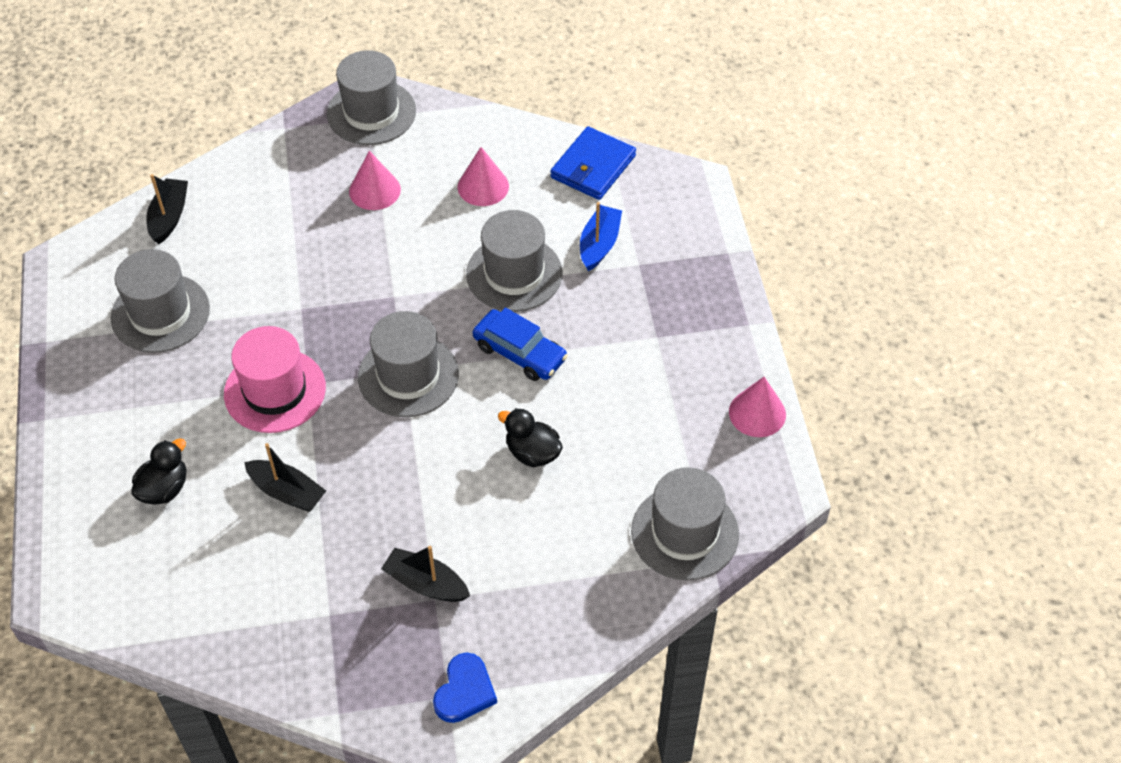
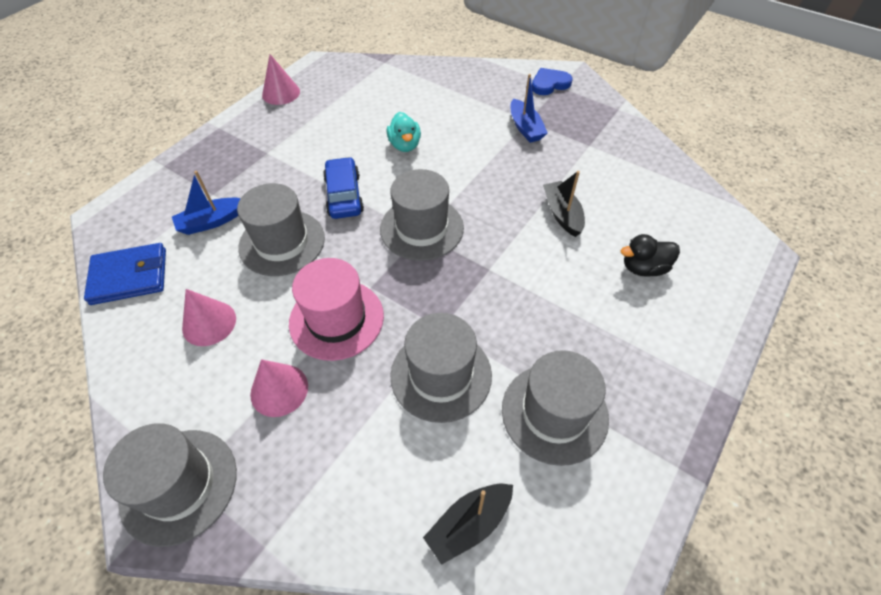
camera: 135 degrees left, 0 degrees up
pink hat [224,326,326,433] -> pink hat moved to [289,258,384,361]
black boat [381,546,470,602] -> blue boat [510,74,548,143]
black duck [498,408,563,467] -> turquoise duck [387,112,421,152]
grey hat [631,467,739,580] -> grey hat moved to [390,313,492,423]

